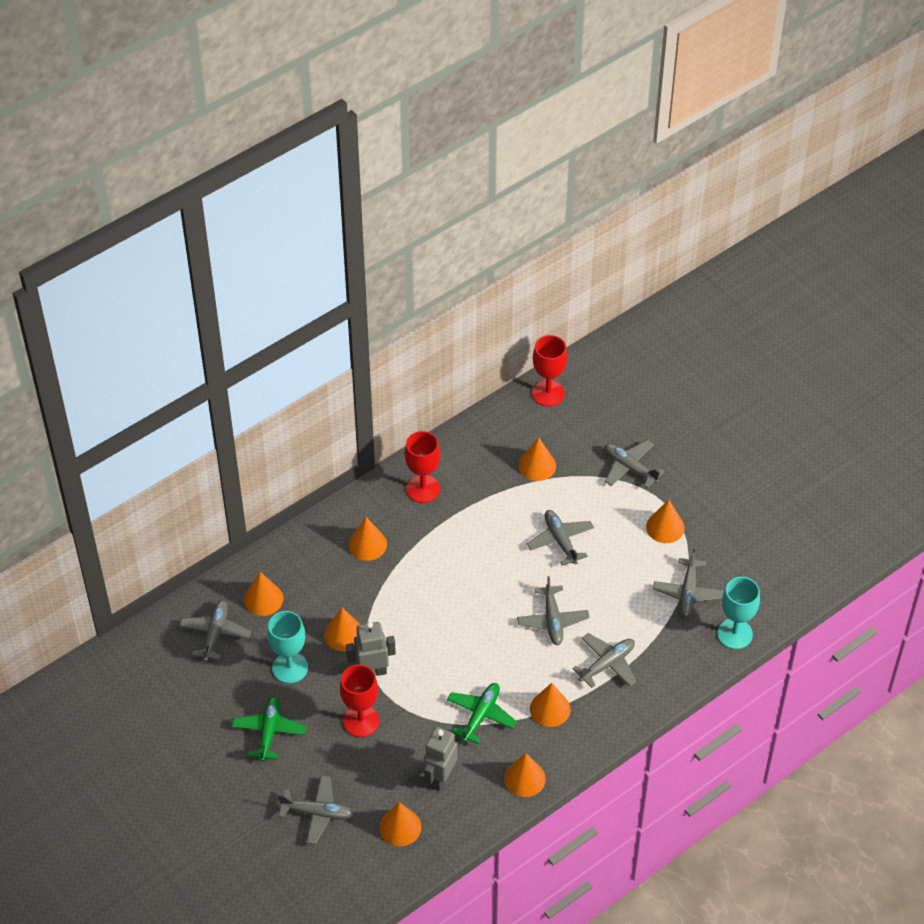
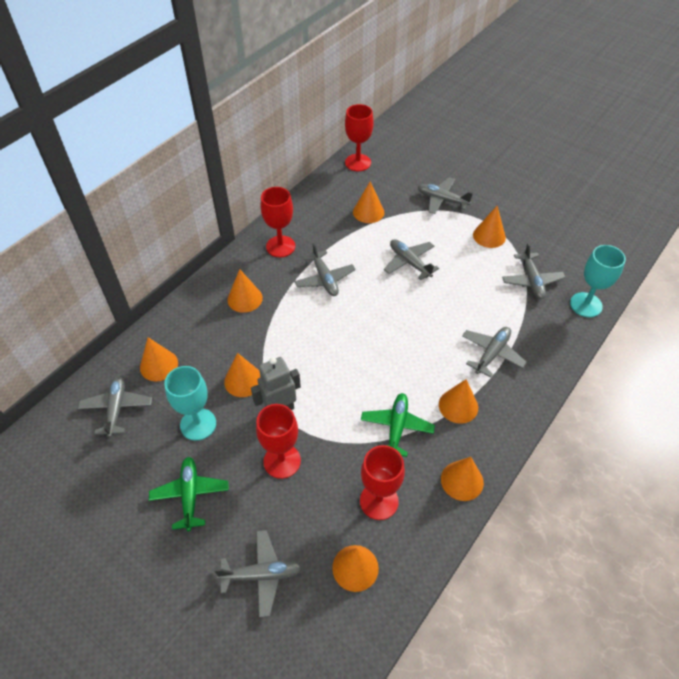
camera: 15 degrees left, 0 degrees up
grey robot [424,727,457,791] -> red goblet [360,445,405,520]
grey plane [517,576,589,645] -> grey plane moved to [295,243,356,296]

